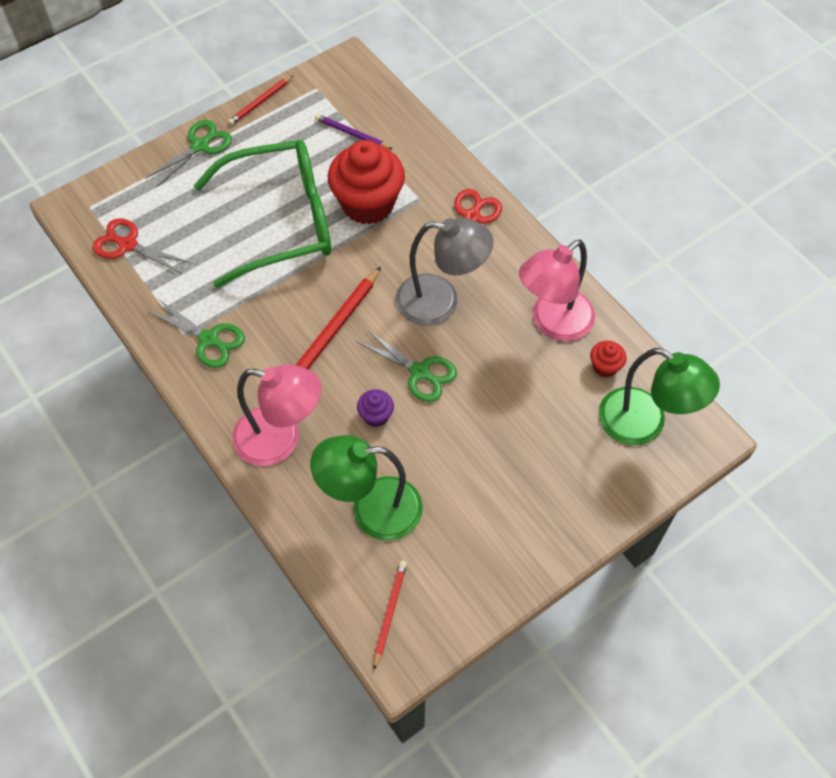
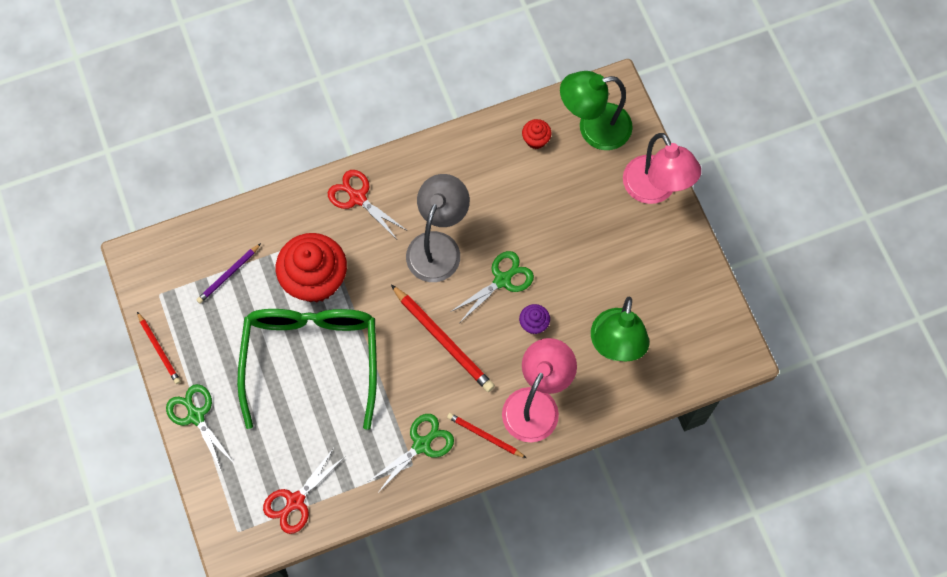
camera: 75 degrees left, 10 degrees up
red pencil [373,561,407,670] -> red pencil moved to [447,413,526,458]
pink lamp [519,239,595,341] -> pink lamp moved to [623,133,701,204]
green lamp [598,348,720,445] -> green lamp turned 150 degrees counterclockwise [560,71,633,150]

